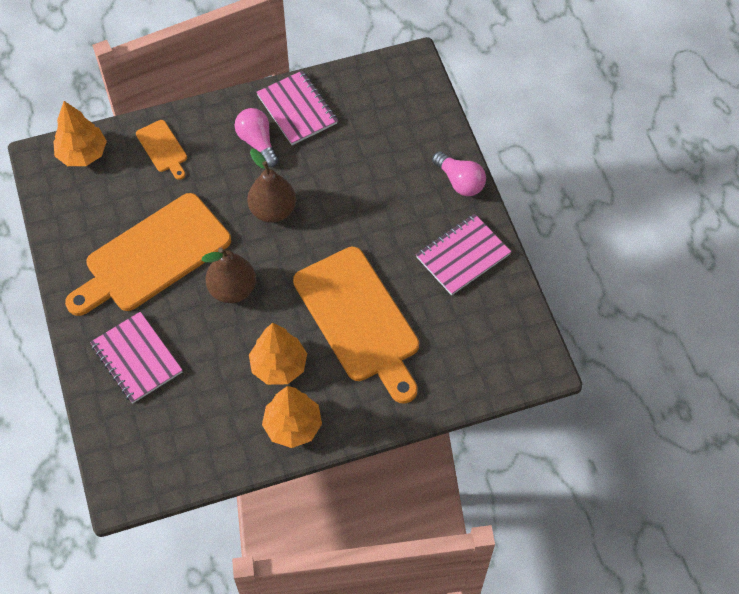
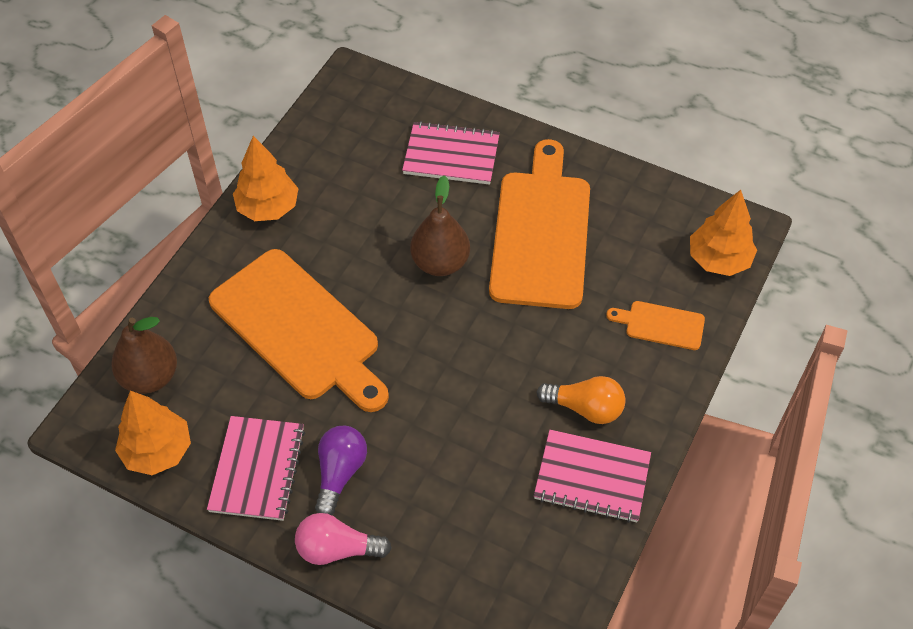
camera: 135 degrees right, 5 degrees down
pink light bulb [235,108,278,167] -> orange light bulb [537,376,626,424]
brown pear [247,149,296,223] -> brown pear moved to [111,317,177,394]
orange tree [249,323,307,385] -> orange tree moved to [115,391,191,475]
orange cutting board [293,247,419,404] -> orange cutting board turned 150 degrees counterclockwise [209,249,389,412]
none -> purple light bulb [315,425,367,515]

